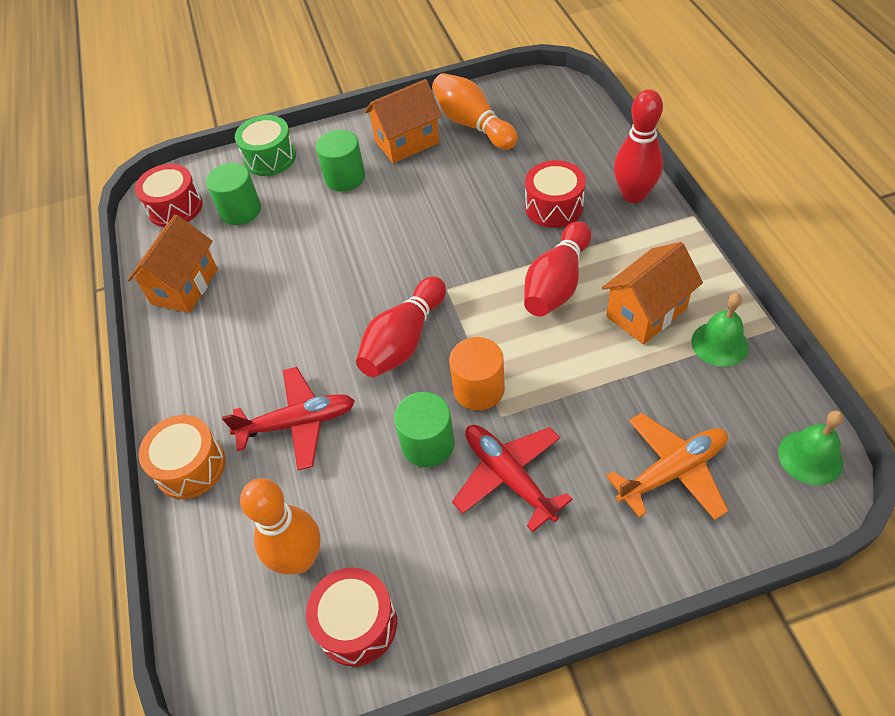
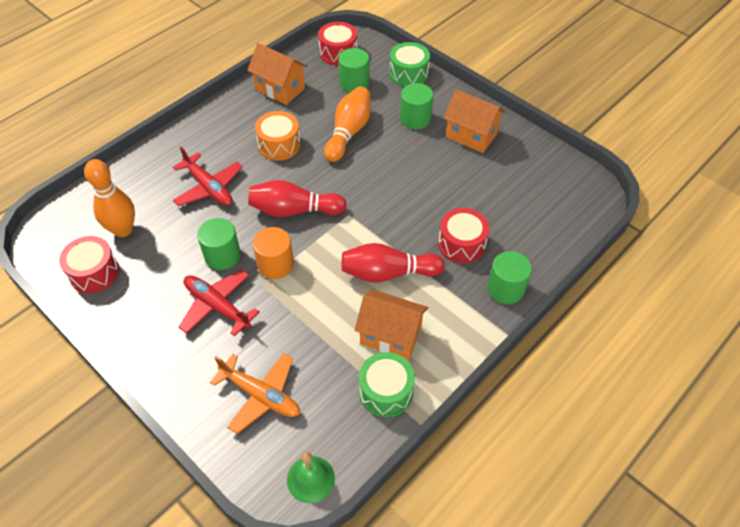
camera: 55 degrees right, 0 degrees up
orange house [127,214,218,313] -> orange house turned 45 degrees clockwise [247,43,308,105]
orange drum [139,415,225,499] -> orange drum moved to [255,111,301,161]
orange bowling pin [432,73,518,150] -> orange bowling pin moved to [324,87,371,162]
red plane [452,425,573,532] -> red plane turned 75 degrees counterclockwise [179,269,260,336]
red bowling pin [614,89,663,203] -> green cylinder [487,251,532,304]
green bell [691,293,749,367] -> green drum [359,352,415,417]

